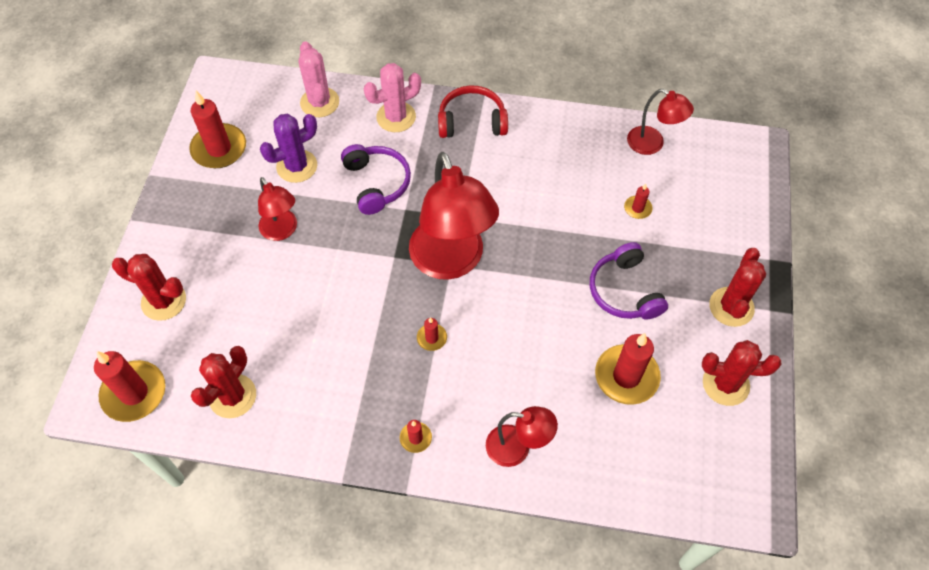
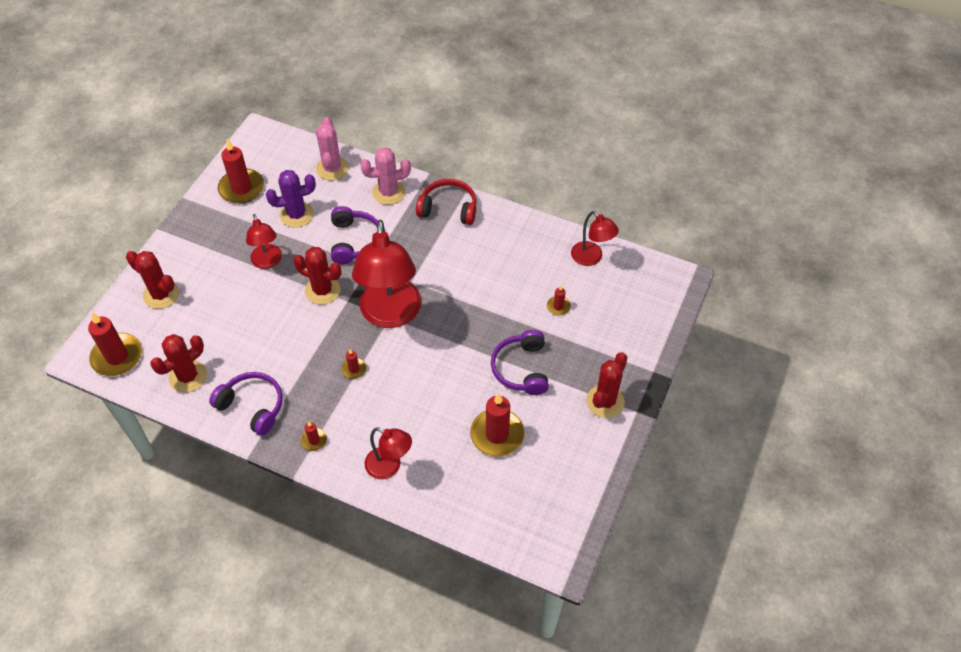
camera: 15 degrees right, 5 degrees down
red cactus [702,340,781,406] -> red cactus moved to [293,247,342,305]
none -> purple headphones [209,372,283,436]

